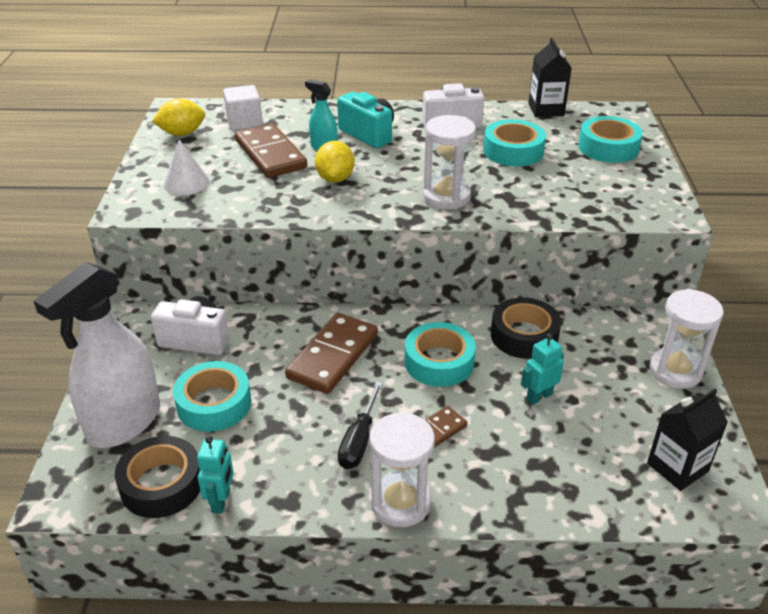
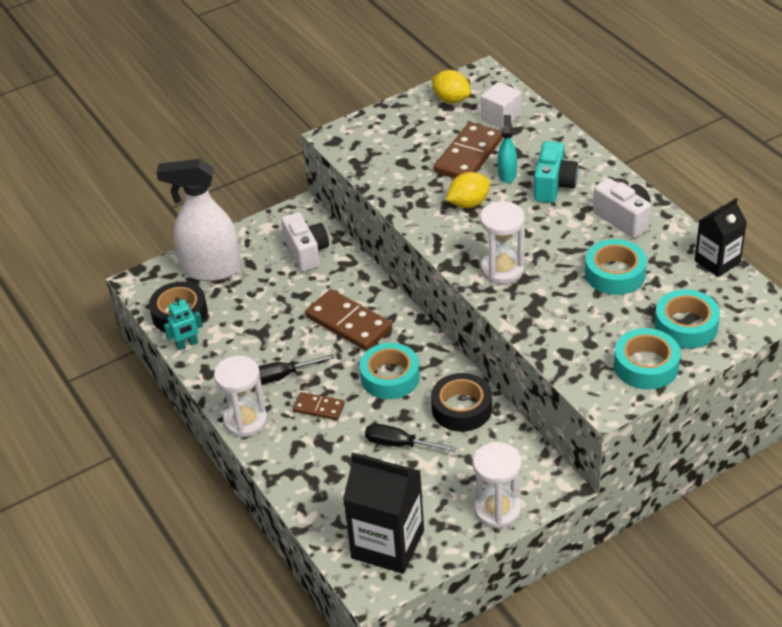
camera: 60 degrees right, 5 degrees up
white cone [163,139,210,195] -> none
turquoise tape [173,361,251,432] -> turquoise tape moved to [614,328,681,390]
brown domino [285,313,378,394] -> brown domino turned 45 degrees clockwise [305,289,392,351]
turquoise robot [521,333,564,405] -> black screwdriver [365,423,457,452]
black carton [647,389,728,491] -> black carton [343,453,424,574], size x1.60

